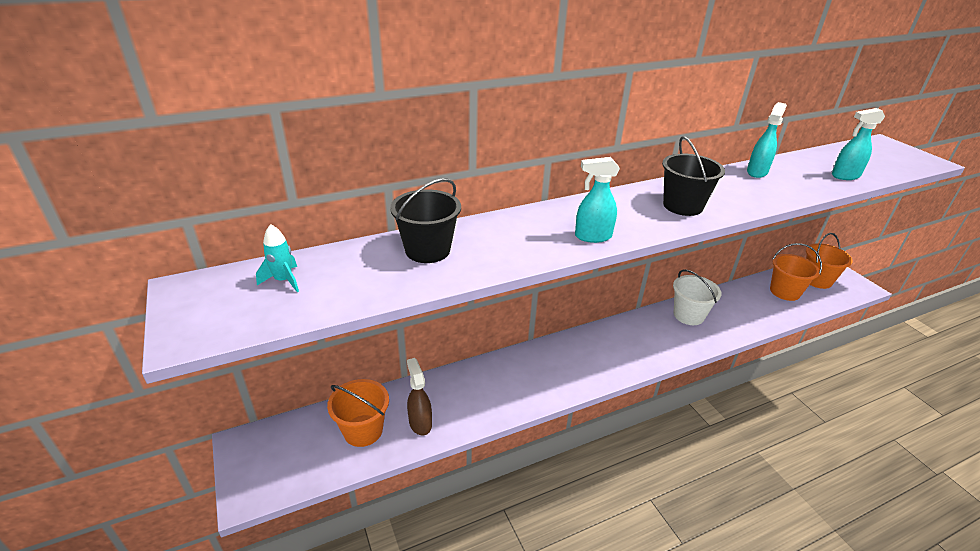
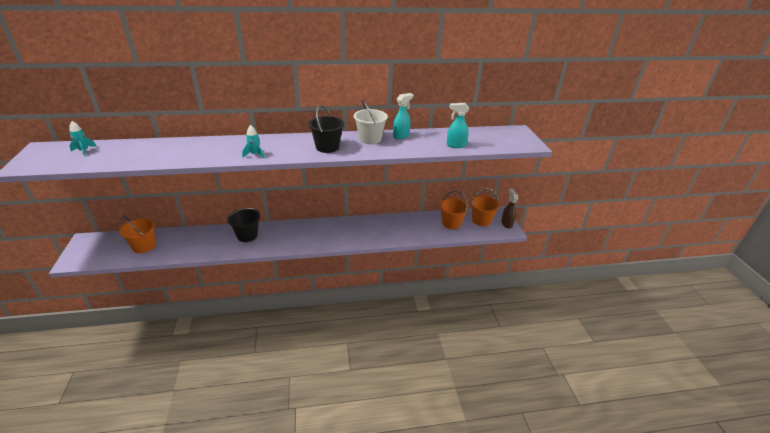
camera: 15 degrees right, 0 degrees up
black bucket [390,178,461,263] -> black bucket moved to [227,208,260,242]
brown spray bottle [407,358,432,436] -> brown spray bottle moved to [501,189,518,229]
turquoise spray bottle [575,157,620,243] -> turquoise rocket [242,125,265,158]
white bucket [673,269,721,325] -> white bucket moved to [354,99,388,144]

